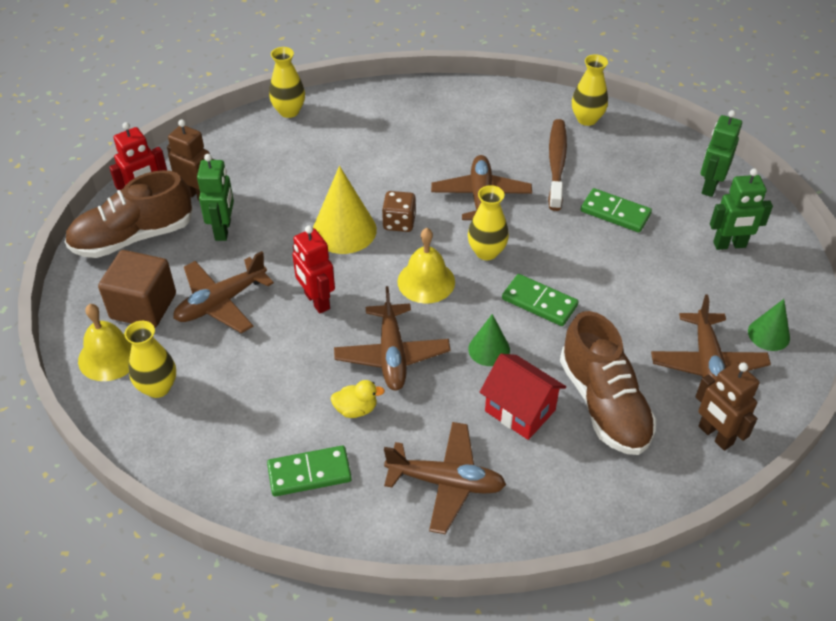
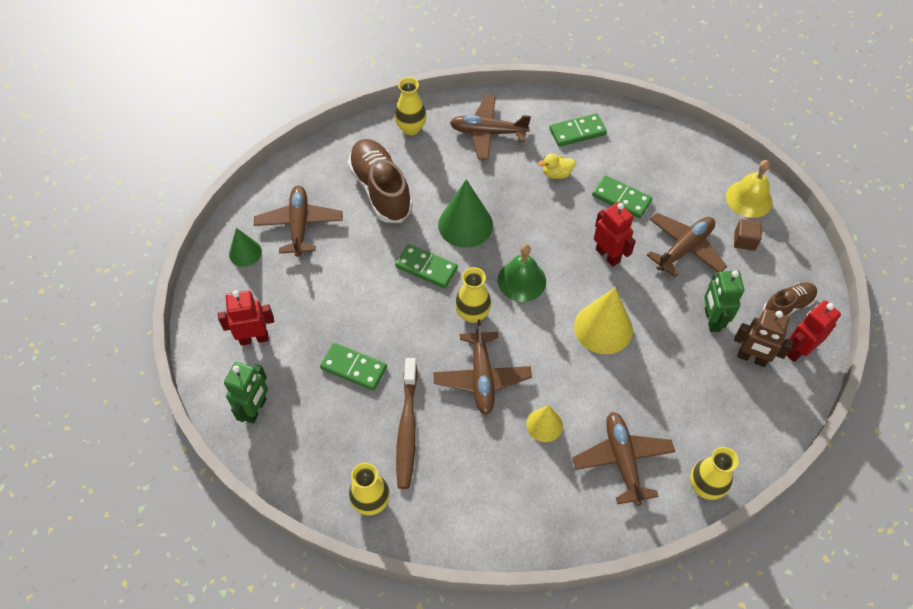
camera: 175 degrees right, 10 degrees up
brown shoe [65,170,193,258] -> brown shoe [763,282,817,316], size x0.56
brown cube [98,250,176,328] -> brown cube [734,219,762,251], size x0.52
yellow vase [124,321,176,398] -> yellow vase moved to [395,77,427,135]
brown plane [334,286,450,391] -> brown plane moved to [573,412,675,506]
brown dice [382,191,416,232] -> none
yellow bell [397,228,455,304] -> green bell [498,244,546,302]
green cone [468,314,510,366] -> green cone [438,179,493,248], size x1.71
red house [480,354,566,440] -> none
brown robot [695,362,760,451] -> none
green robot [710,168,773,250] -> red robot [218,290,274,346]
none -> yellow cone [526,405,563,442]
none -> green domino [592,175,652,218]

